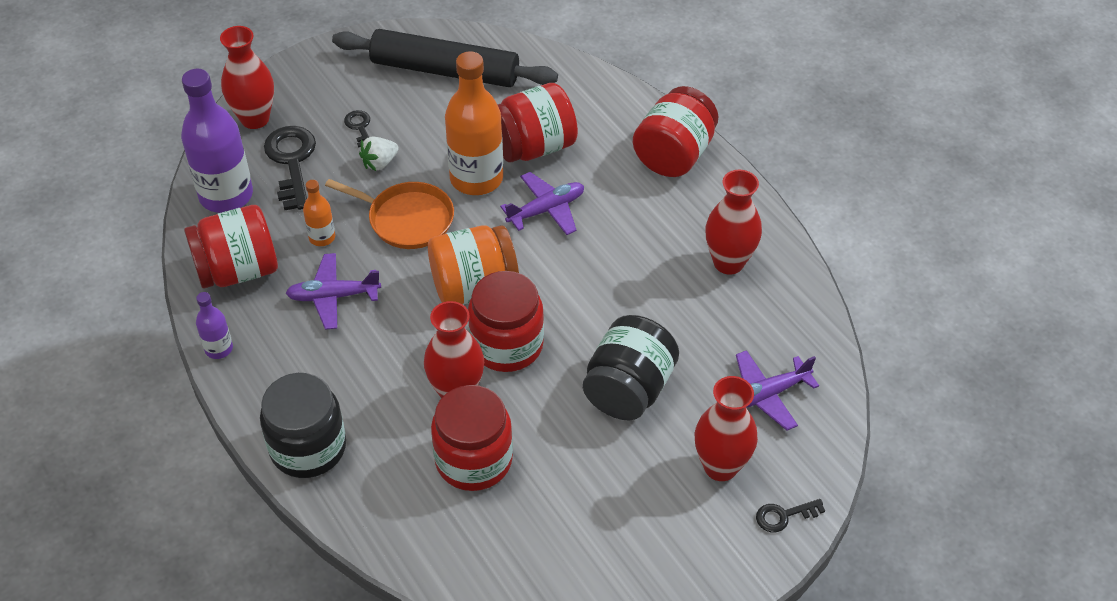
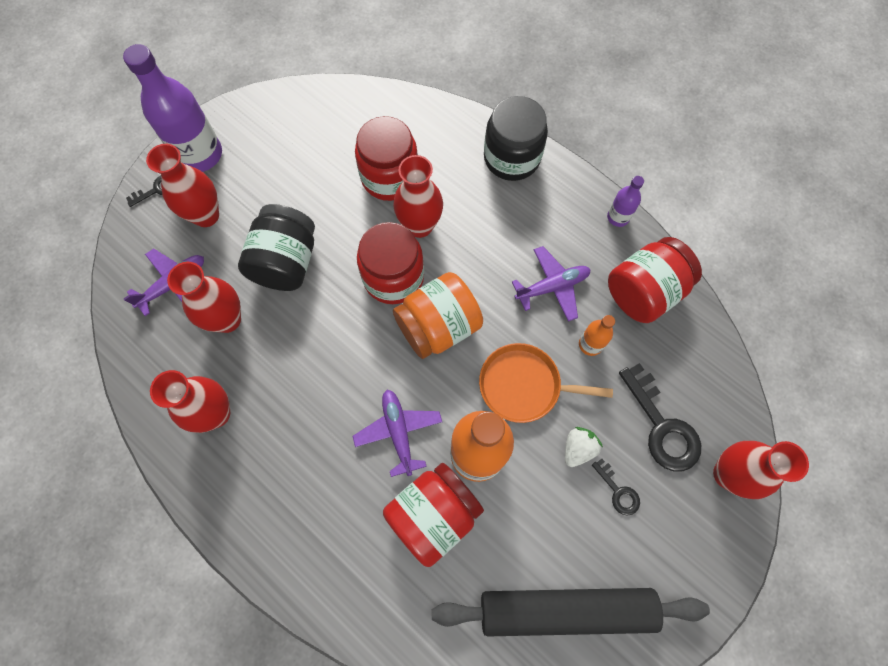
camera: 165 degrees right, 20 degrees up
purple bottle [181,69,253,213] -> purple bottle moved to [123,44,222,172]
purple plane [500,172,584,235] -> purple plane turned 120 degrees clockwise [353,390,442,477]
red jar [633,86,718,177] -> none
none -> red vase [167,262,241,333]

